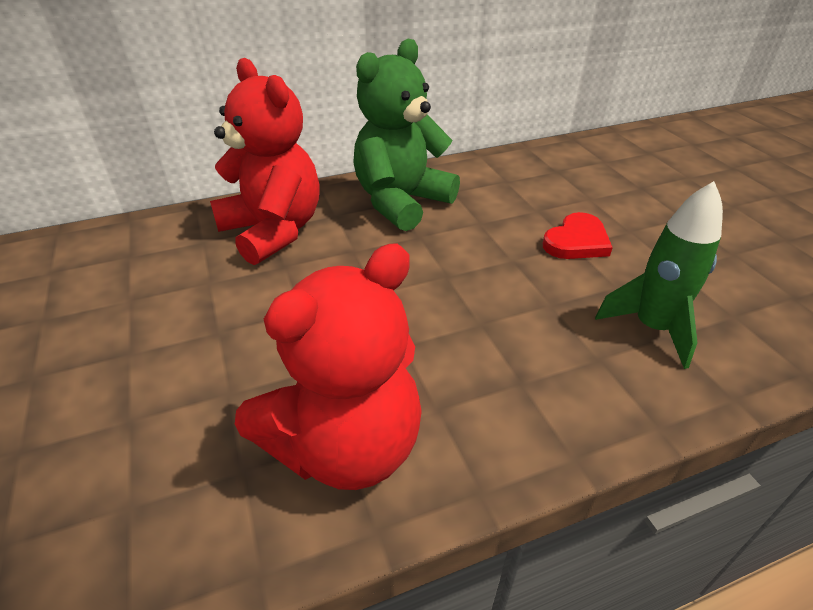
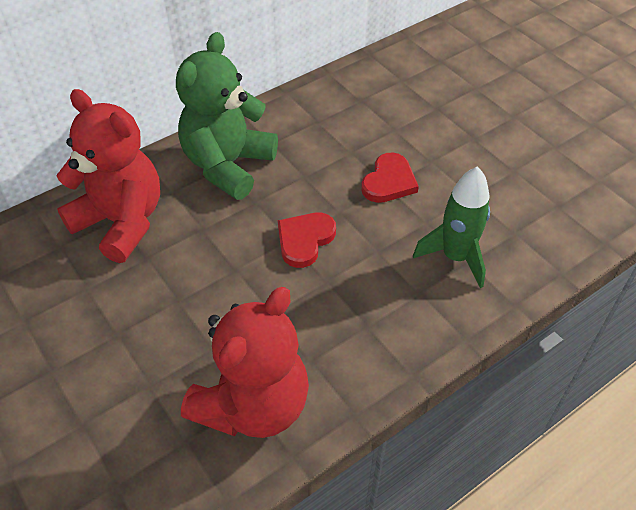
camera: 15 degrees left, 10 degrees up
none -> red heart [278,213,336,268]

